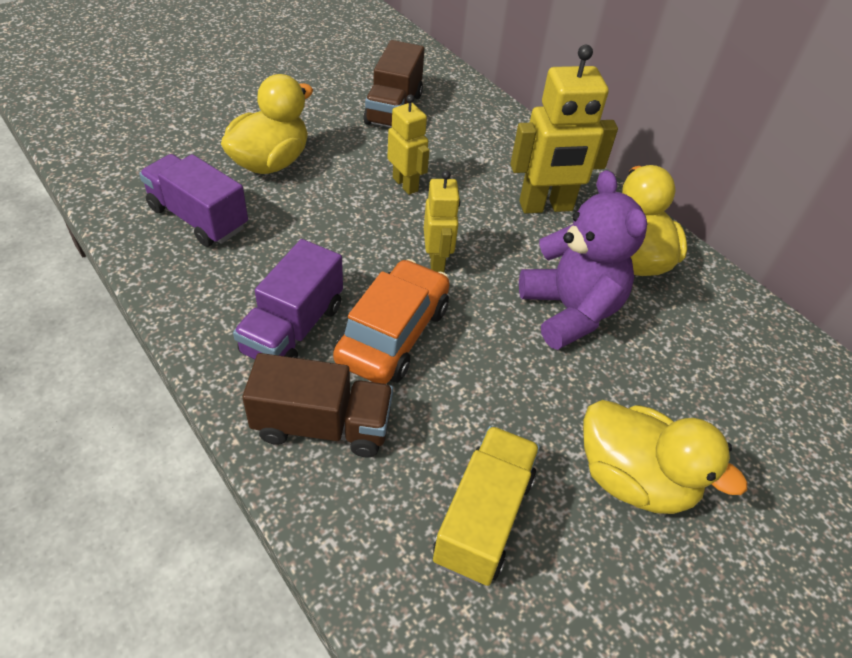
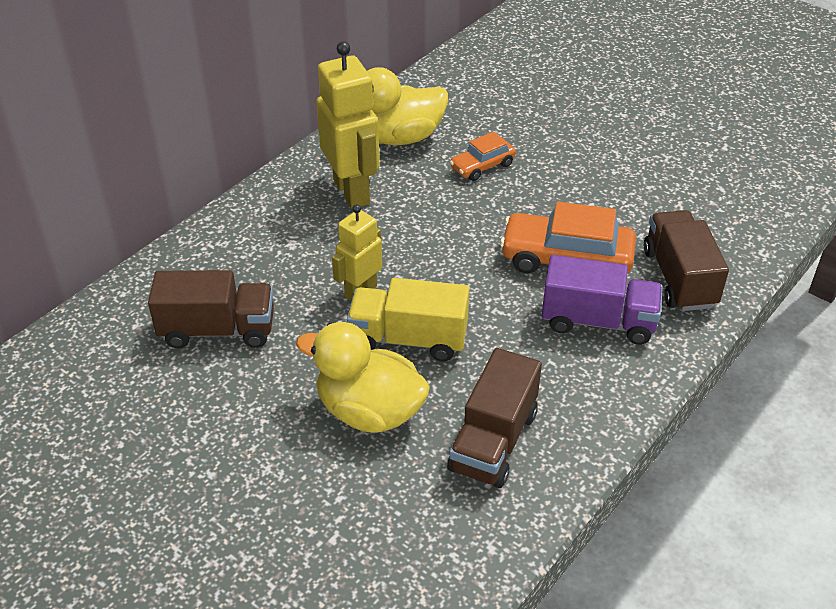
camera: 100 degrees left, 5 degrees down
purple truck [139,154,248,247] -> brown truck [447,348,542,488]
yellow robot [424,171,460,272] -> none
yellow truck [433,426,540,586] -> yellow truck moved to [347,278,470,361]
purple teddy bear [519,170,647,350] -> orange car [450,132,516,181]
yellow duck [583,400,747,514] -> none

